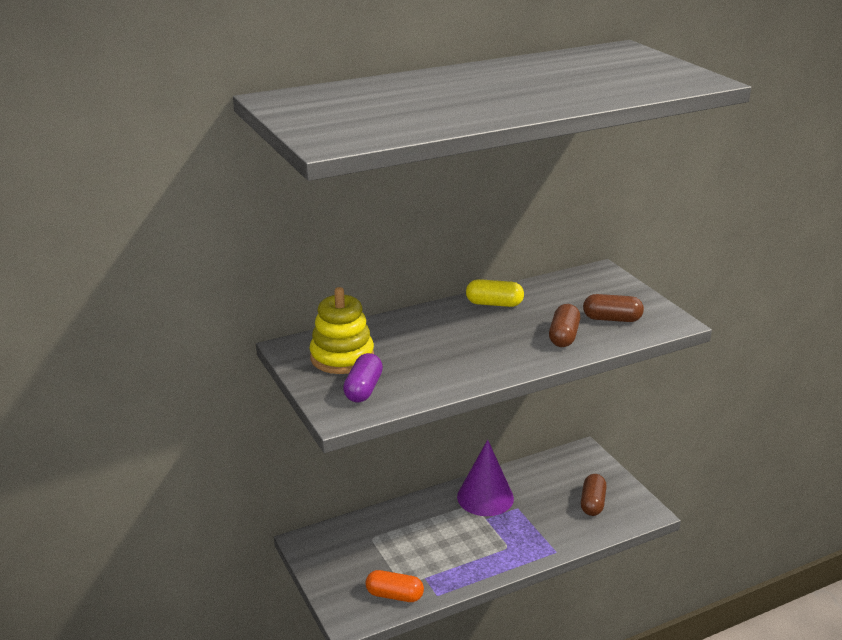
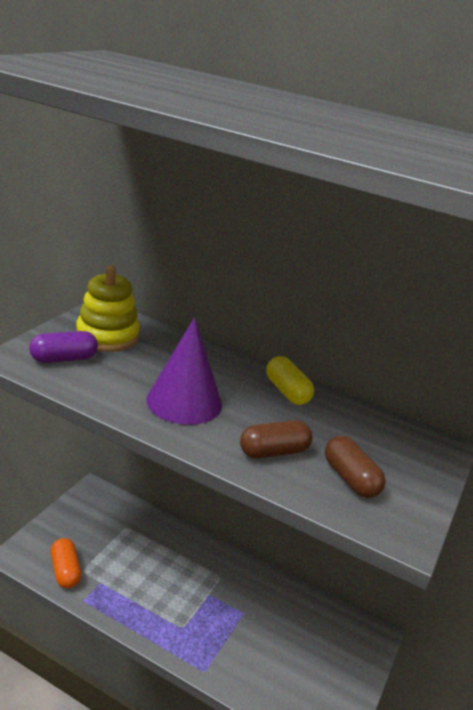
camera: 50 degrees right, 0 degrees up
purple cone [457,440,514,516] -> purple cone moved to [146,317,222,425]
brown capsule [581,474,607,516] -> none

